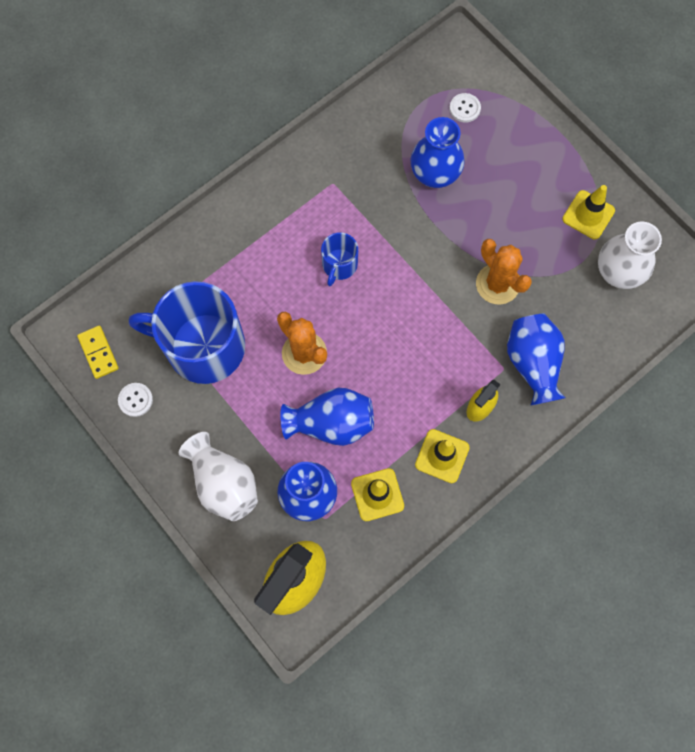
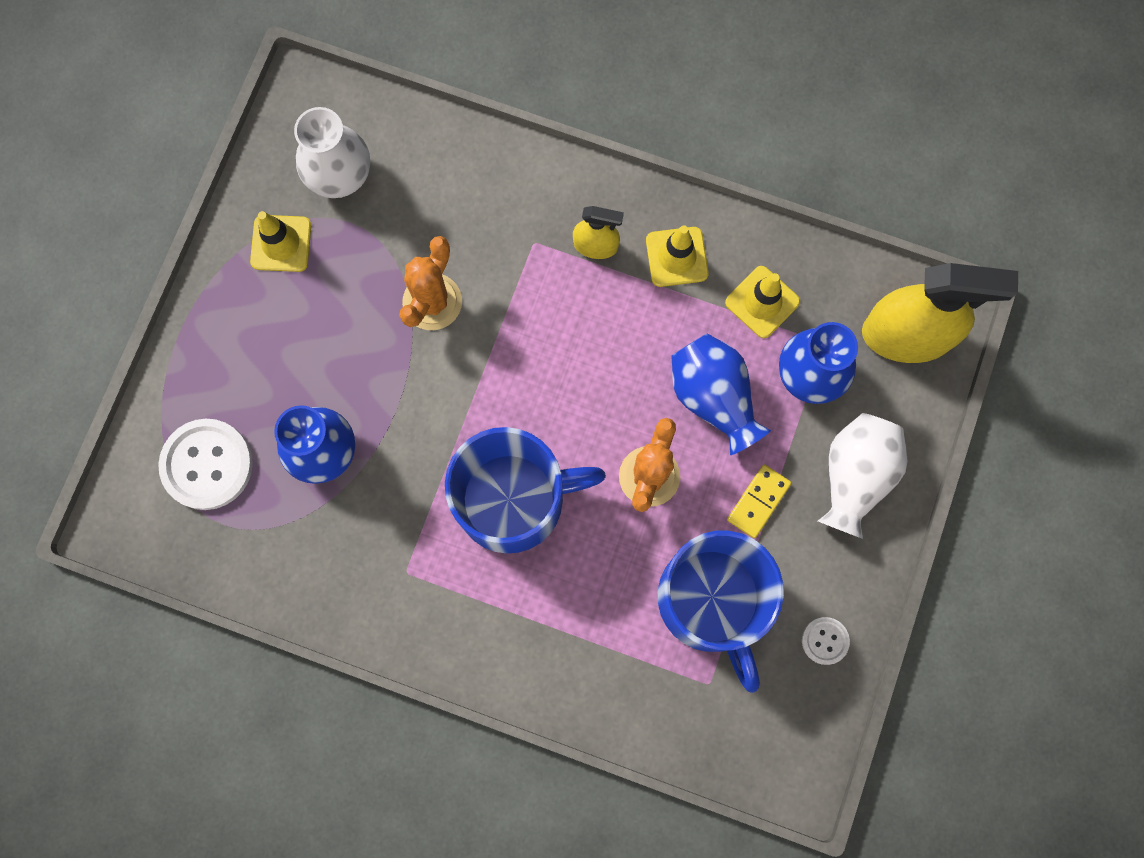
camera: 120 degrees left, 5 degrees up
yellow domino [77,326,119,379] -> yellow domino moved to [727,464,791,538]
blue mug [321,232,358,286] -> blue mug [445,427,606,554], size x2.14
white button [449,93,481,123] -> white button [158,419,253,510], size x1.99
blue vase [507,314,566,405] -> none

